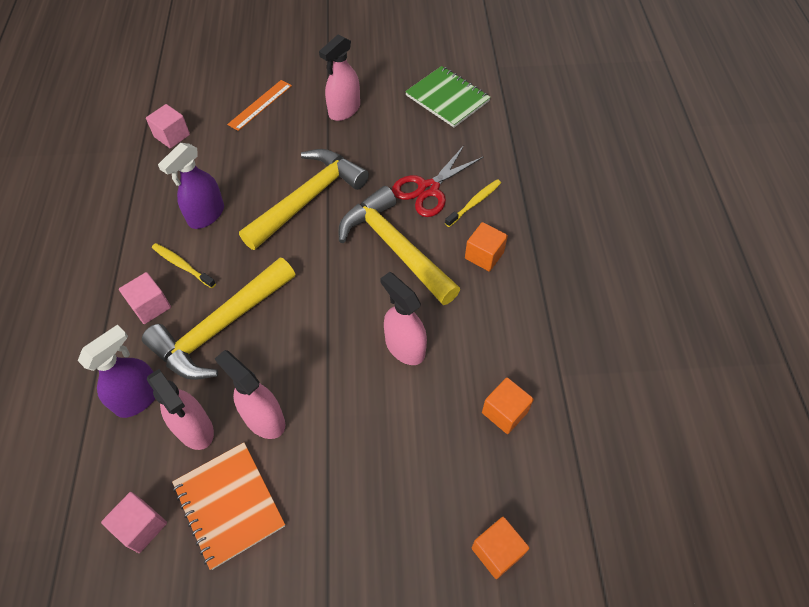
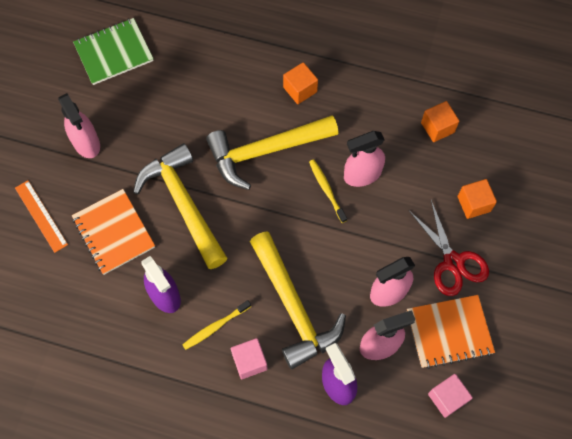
camera: 70 degrees left, 10 degrees up
pink cube [146,104,190,149] -> none
red scissors [392,145,483,217] -> red scissors moved to [409,200,489,296]
yellow toothbrush [445,179,501,227] -> yellow toothbrush moved to [309,159,347,223]
orange cube [471,517,529,579] -> orange cube moved to [458,179,497,219]
none -> orange notebook [72,189,155,275]

